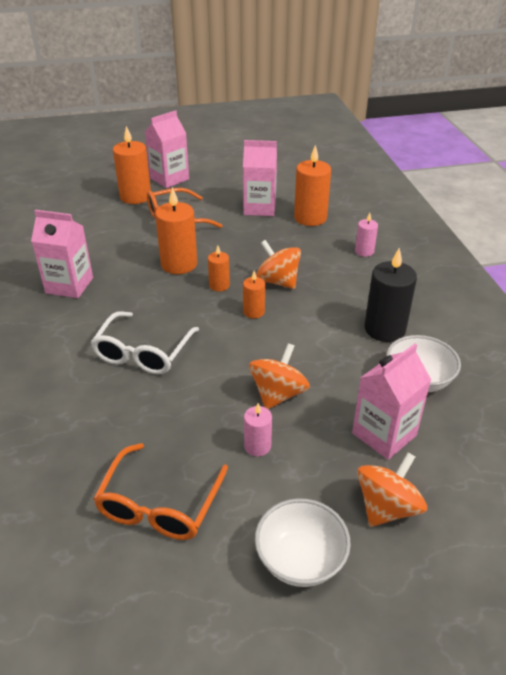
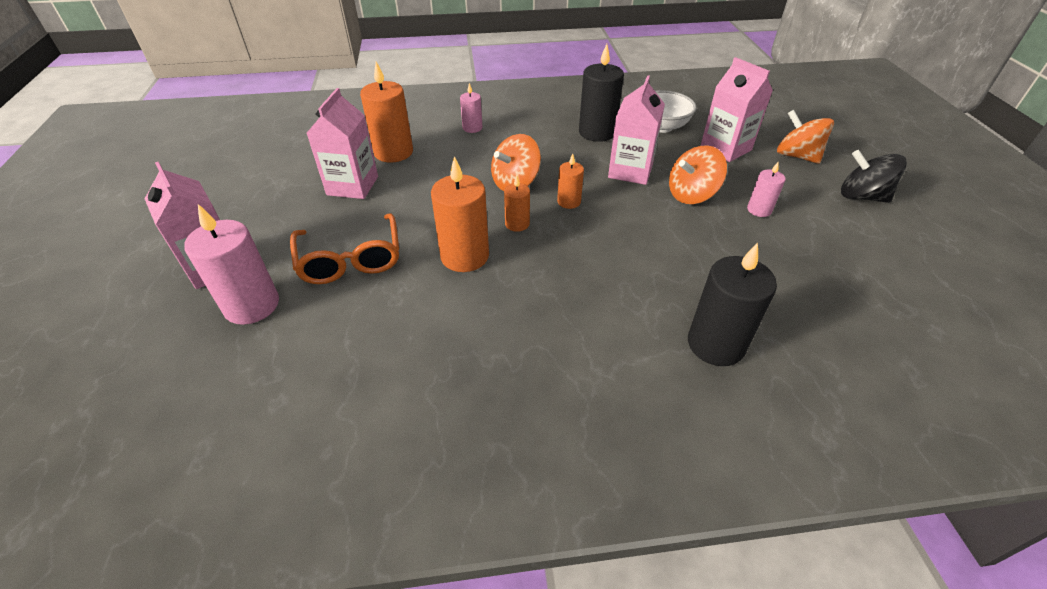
camera: 85 degrees left, 5 degrees up
pink carton [31,210,93,298] -> pink carton moved to [608,75,665,185]
white glasses [91,311,199,374] -> none
orange glasses [93,443,228,540] -> none
orange candle [113,126,151,204] -> pink candle [184,204,279,325]
orange spinning top [249,343,310,409] -> orange spinning top turned 60 degrees counterclockwise [669,145,727,204]
white bowl [255,498,351,587] -> black spinning top [841,150,907,203]
none -> black candle [688,243,777,366]

